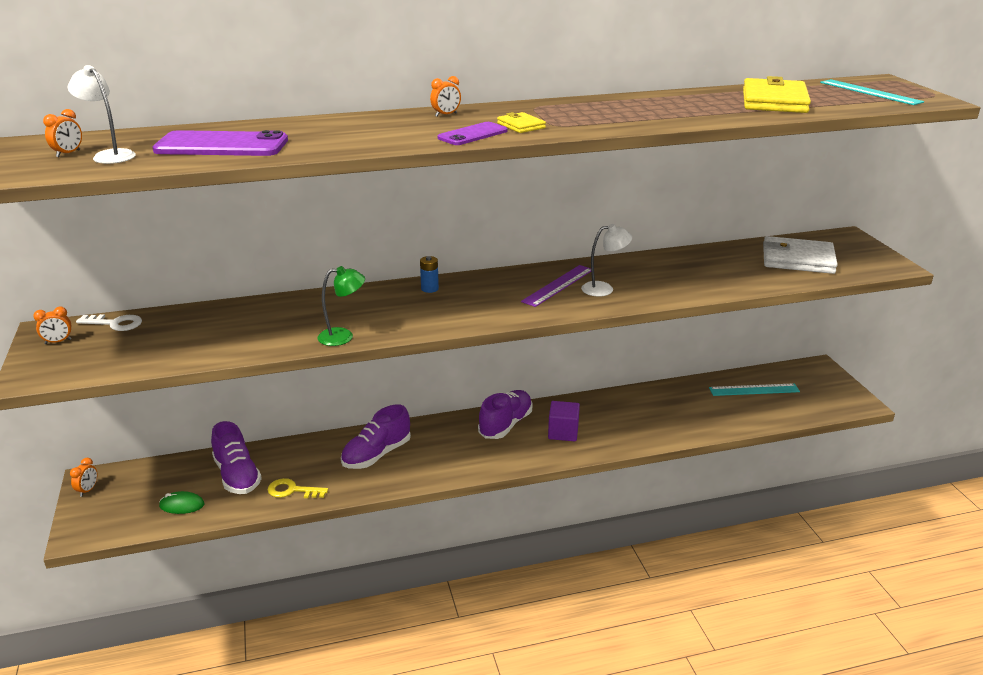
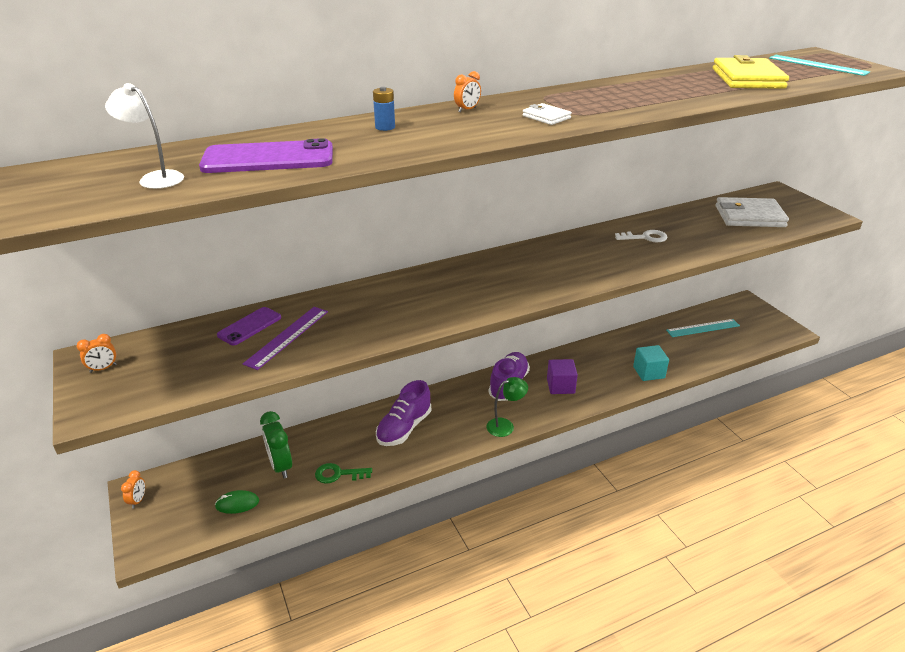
camera: 10 degrees left, 5 degrees up
orange clock [43,109,82,157] -> none
white key [76,314,142,331] -> white key moved to [615,230,668,242]
purple shoe [211,421,262,494] -> green clock [260,411,292,478]
yellow key [268,478,328,498] -> green key [315,463,372,484]
green lamp [318,266,365,346] -> green lamp moved to [486,377,528,437]
blue battery [420,256,439,293] -> blue battery moved to [373,87,395,131]
purple phone [438,122,508,145] -> purple phone moved to [217,307,281,345]
yellow wallet [497,112,546,133] -> white wallet [523,103,572,125]
purple ruler [521,265,591,307] -> purple ruler moved to [243,307,328,370]
white lamp [581,224,632,297] -> none
none -> turquoise cube [633,345,669,381]

